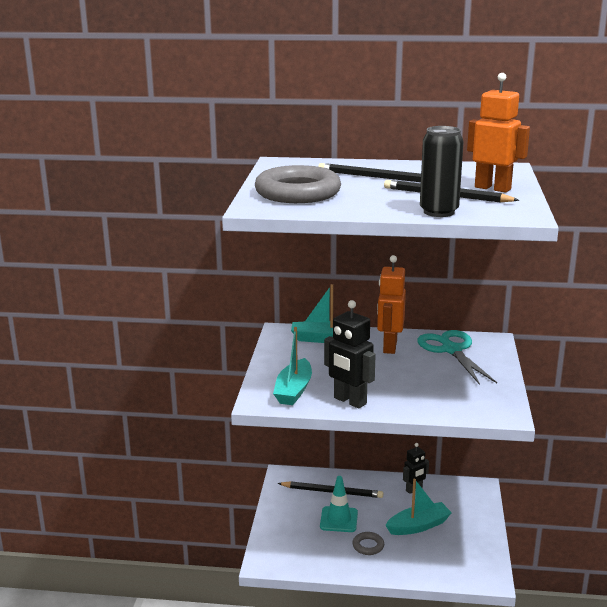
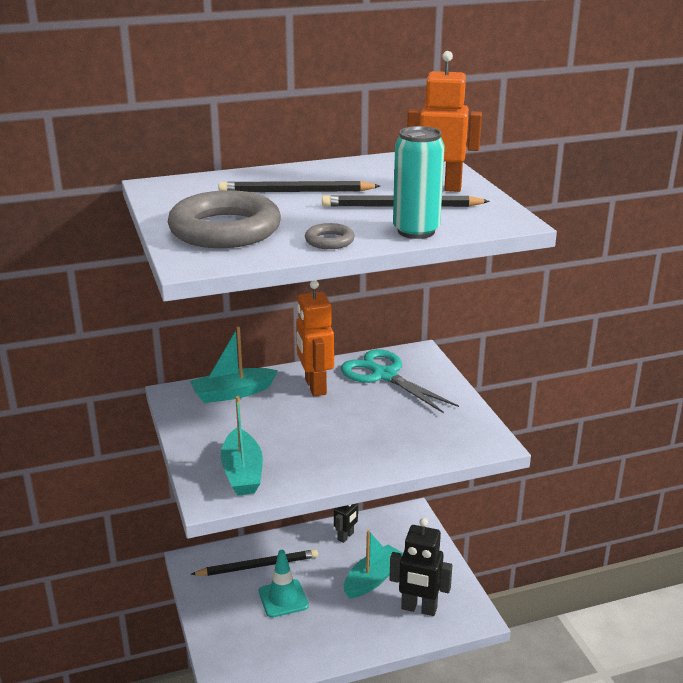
camera: 25 degrees left, 5 degrees up
black robot [324,300,376,409] -> black robot moved to [389,518,452,616]
grey ring [352,532,384,555] -> grey ring moved to [305,223,355,249]
black can [420,126,464,217] -> turquoise can [393,126,445,239]

